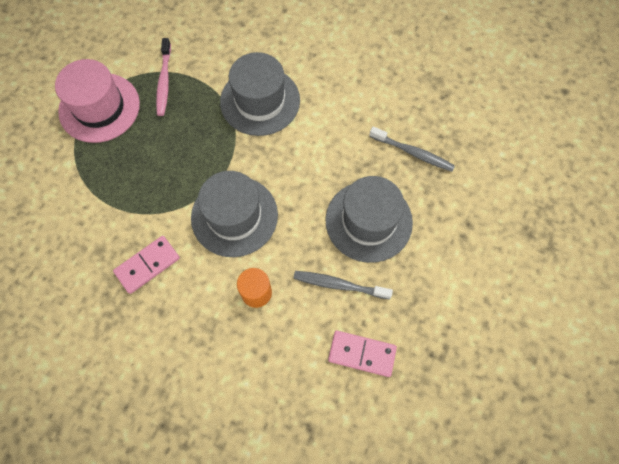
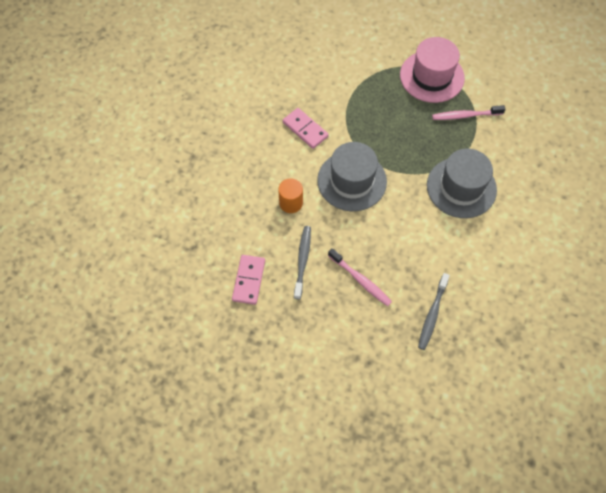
camera: 85 degrees right, 5 degrees down
grey hat [326,176,413,263] -> pink toothbrush [328,248,392,306]

